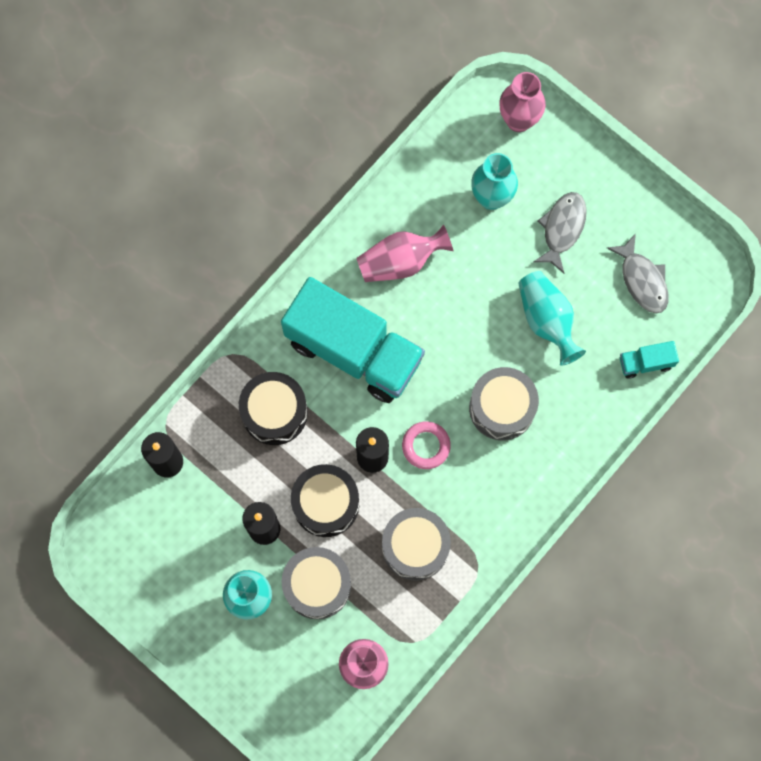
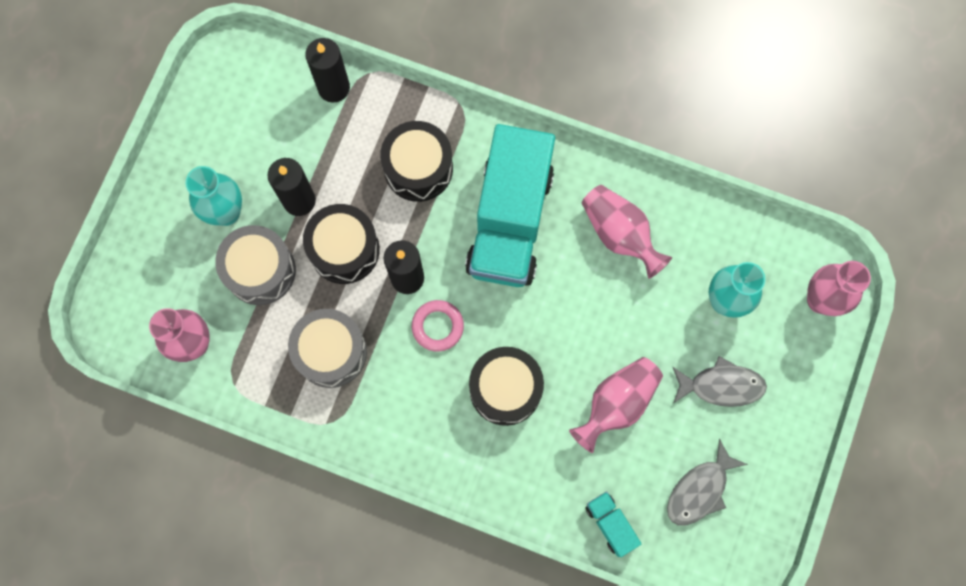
camera: 70 degrees right, 0 degrees up
grey drum [469,367,539,441] -> black drum [469,347,544,426]
turquoise vase [518,271,586,366] -> pink vase [569,357,663,453]

